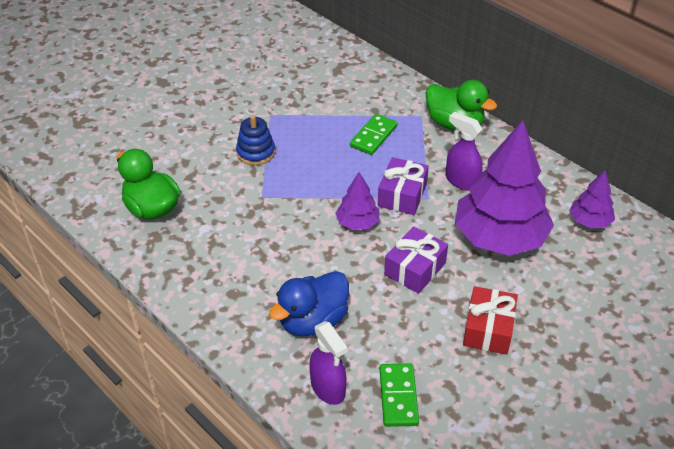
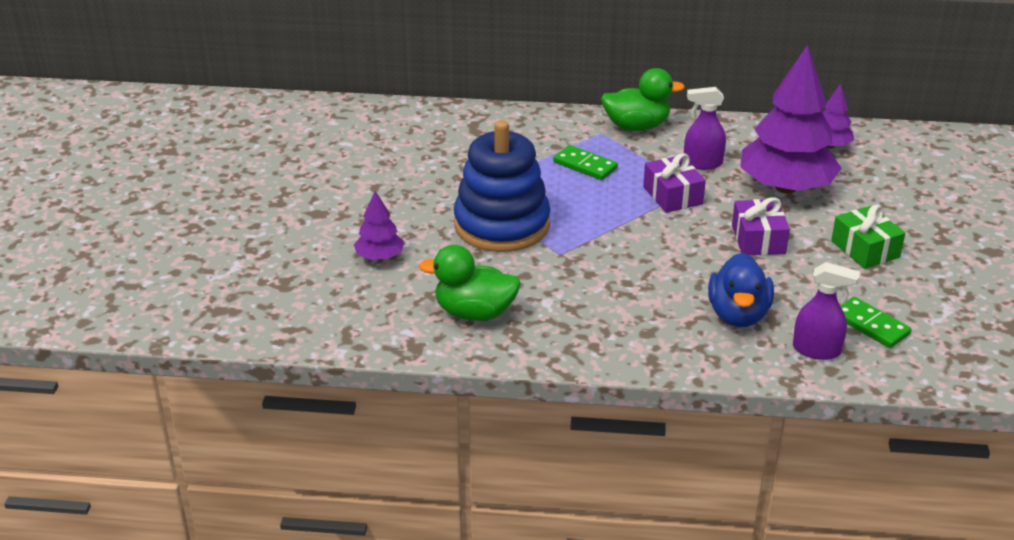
camera: 40 degrees left, 10 degrees down
blue stacking toy [236,115,275,165] -> blue stacking toy [454,121,550,252], size x2.11
purple tree [336,172,380,230] -> purple tree moved to [354,191,404,260]
green domino [350,114,397,155] -> green domino turned 45 degrees counterclockwise [553,145,618,180]
red gift [463,286,518,355] -> green gift [831,204,905,269]

